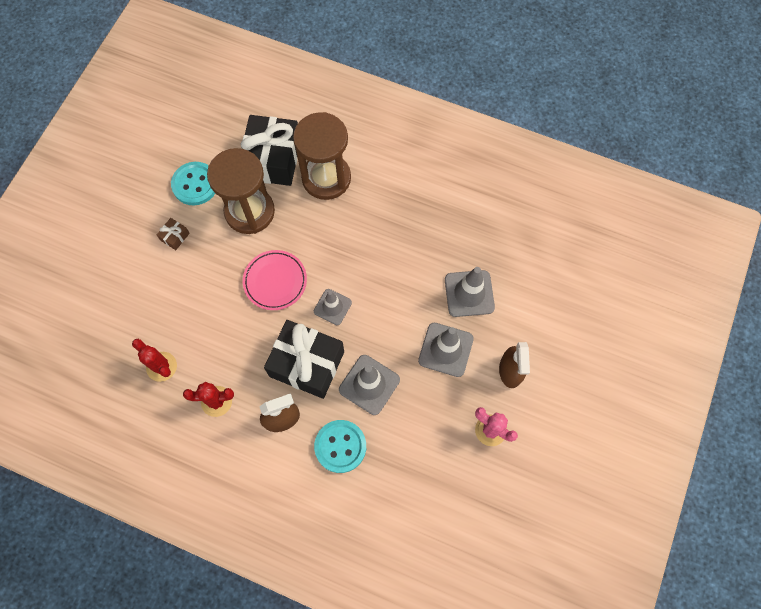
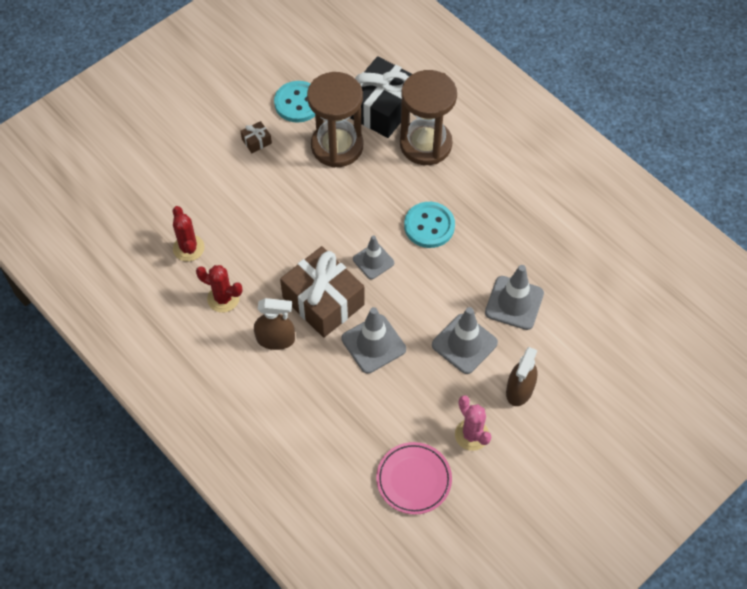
camera: 25 degrees right, 10 degrees down
pink plate [243,250,307,310] -> pink plate moved to [376,442,452,515]
black gift [264,320,344,399] -> brown gift [280,246,365,338]
turquoise button [314,420,366,473] -> turquoise button moved to [404,202,455,248]

